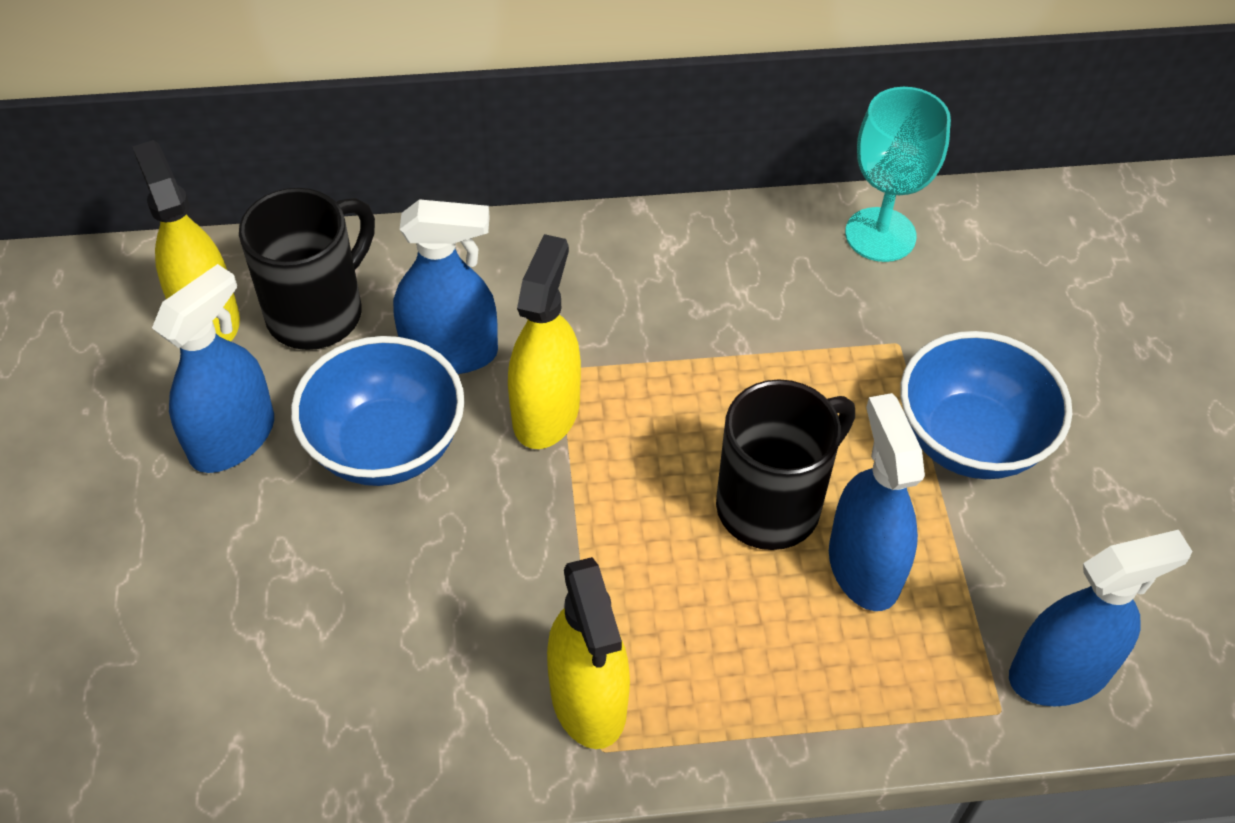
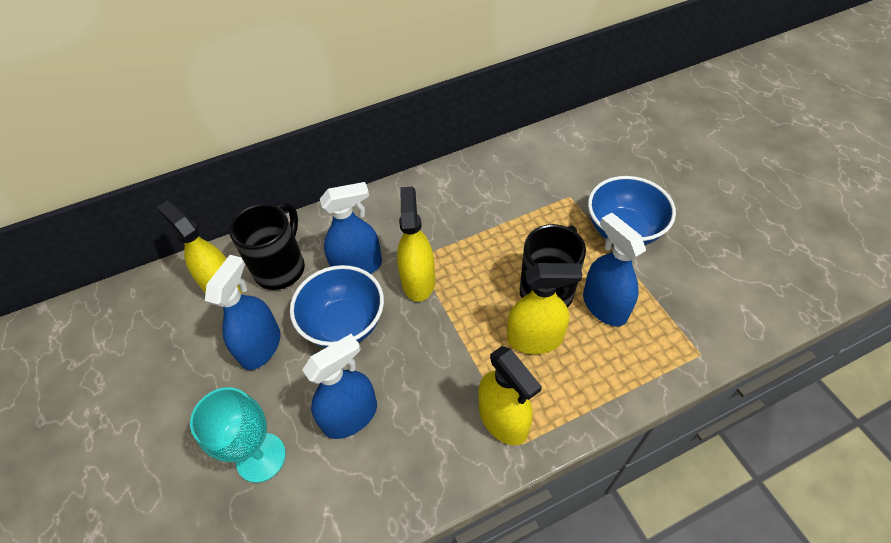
camera: 15 degrees left, 0 degrees up
turquoise goblet [845,87,951,262] -> turquoise goblet moved to [190,387,286,483]
blue spray bottle [1009,530,1192,706] -> blue spray bottle moved to [302,334,377,439]
none -> yellow spray bottle [507,263,582,354]

